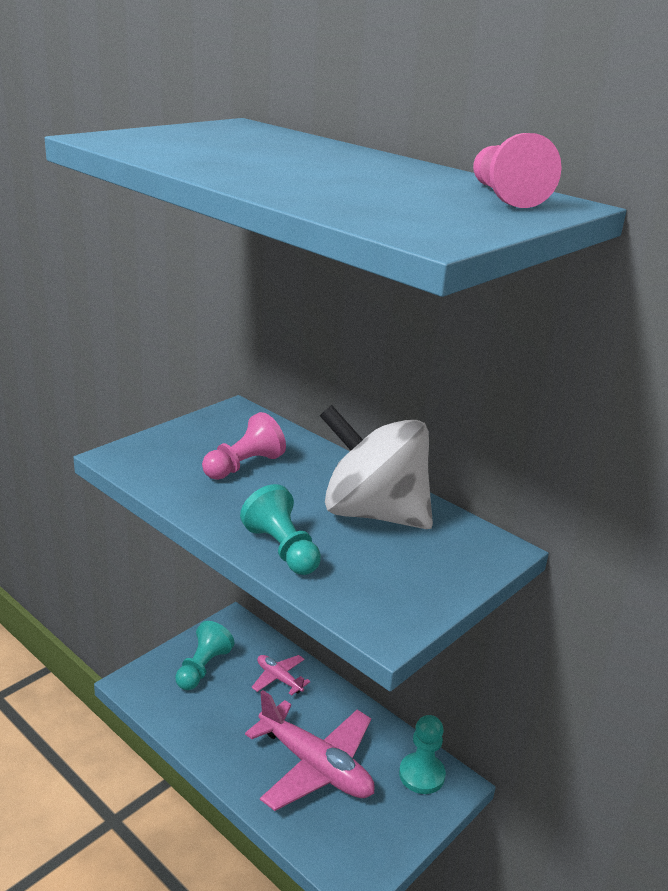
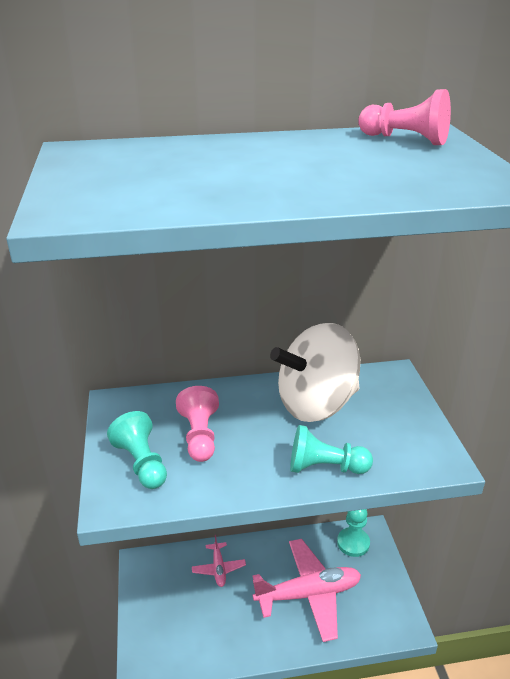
camera: 50 degrees left, 5 degrees up
turquoise pawn [175,621,234,690] -> turquoise pawn moved to [107,411,167,489]
pink plane [252,655,311,696] -> pink plane turned 90 degrees counterclockwise [192,535,246,587]

